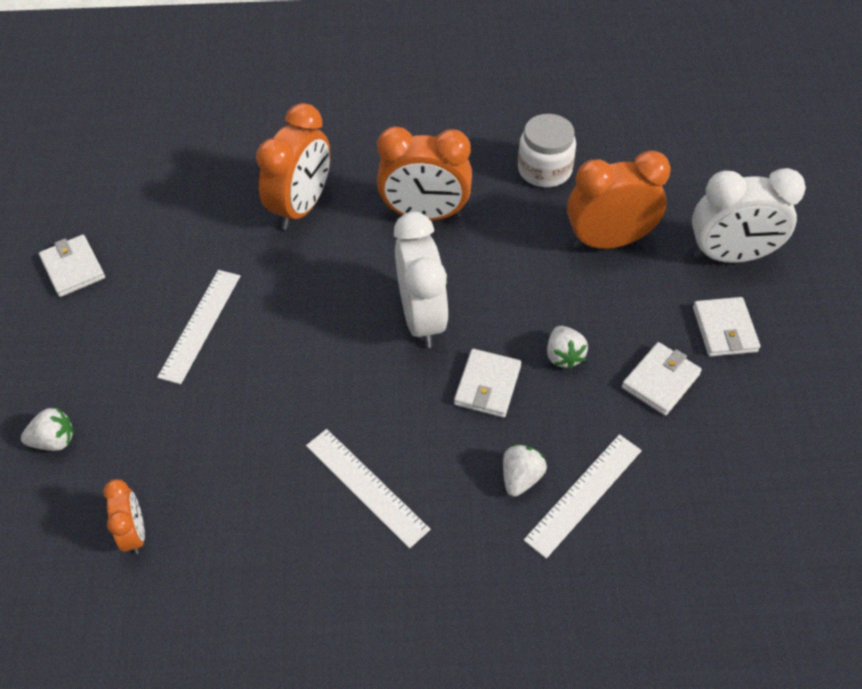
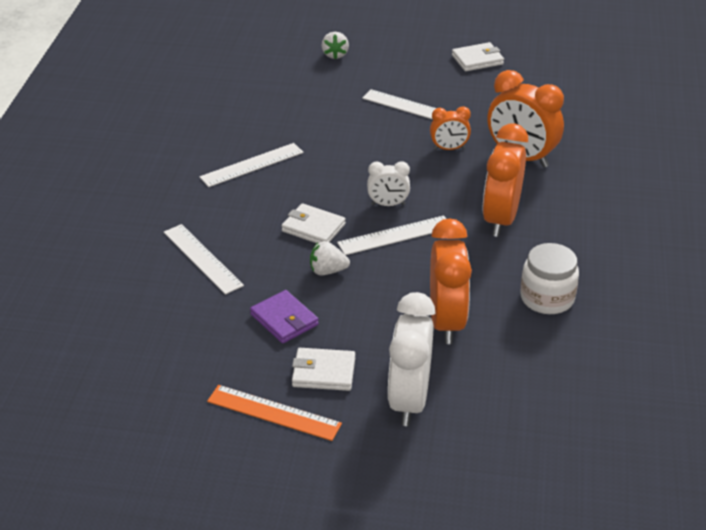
camera: 100 degrees right, 15 degrees down
orange clock [103,479,145,554] -> orange clock moved to [430,106,471,150]
white clock [394,212,448,348] -> white clock [367,161,410,206], size x0.53
white strawberry [503,444,547,497] -> none
white wallet [622,342,702,416] -> purple wallet [250,290,319,344]
none -> orange ruler [207,385,342,441]
none -> white ruler [337,216,446,255]

